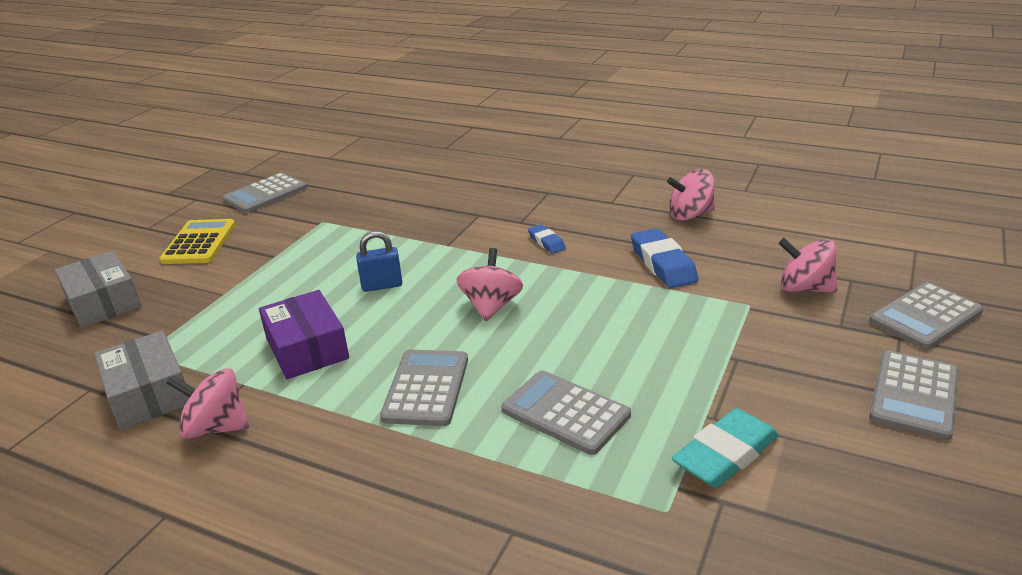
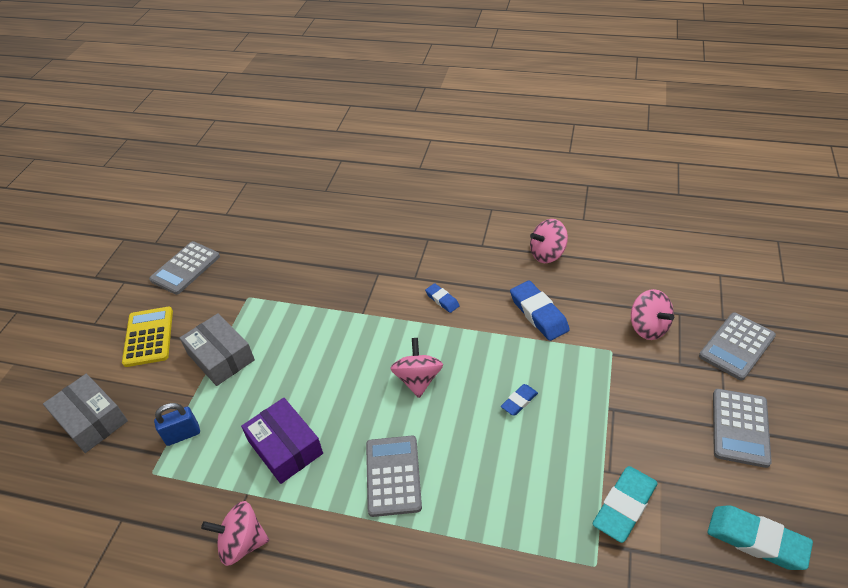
camera: 10 degrees left, 15 degrees up
grey box [94,330,190,430] -> grey box moved to [180,313,255,386]
blue padlock [356,231,402,292] -> blue padlock moved to [154,403,200,446]
grey calculator [501,370,631,455] -> none
pink spinning top [778,238,837,293] -> pink spinning top turned 135 degrees counterclockwise [631,289,674,340]
none -> blue eraser [501,384,538,415]
none -> turquoise eraser [707,505,813,570]

